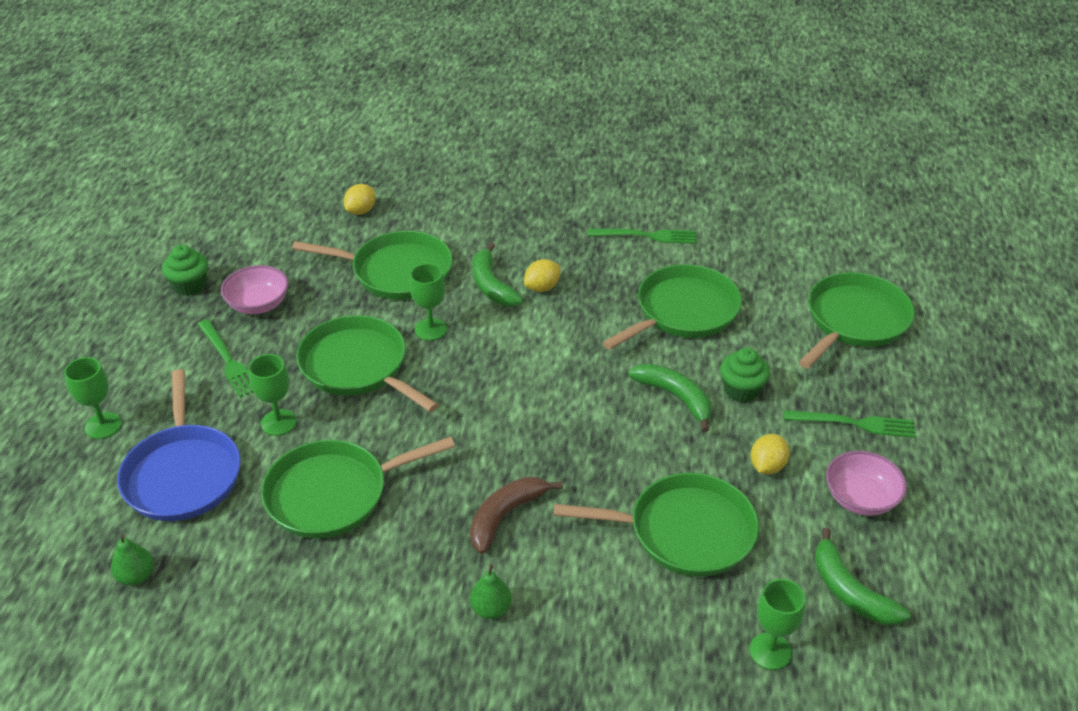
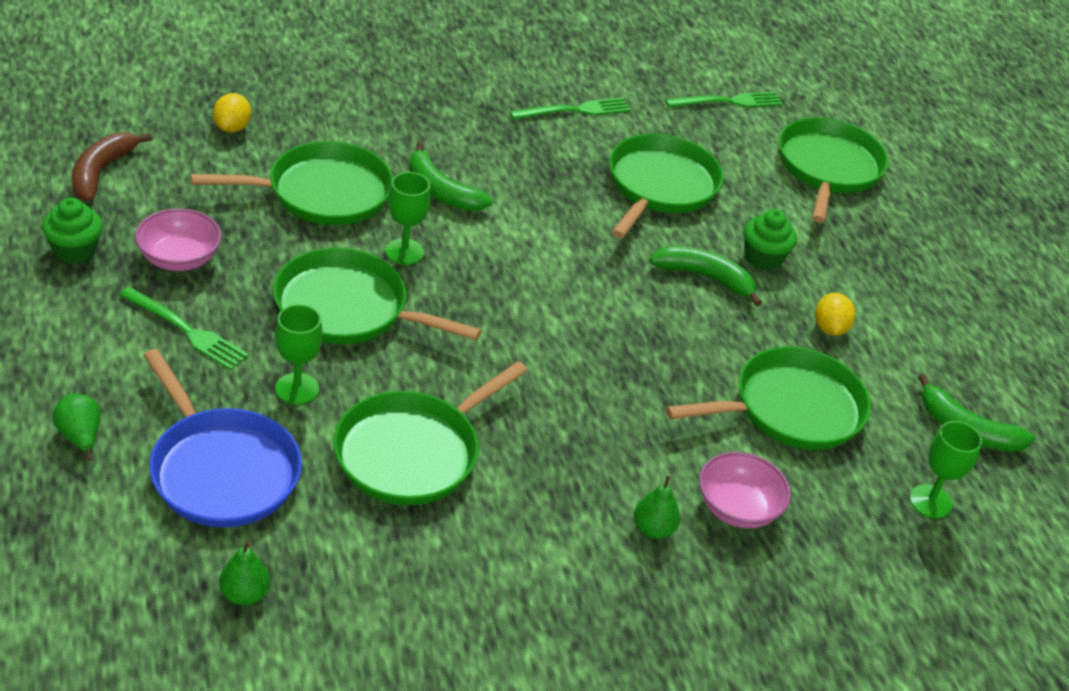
camera: 30 degrees left, 0 degrees up
green goblet [64,357,122,439] -> green pear [53,393,101,461]
brown banana [470,477,563,554] -> brown banana moved to [72,132,153,202]
yellow lemon [524,259,561,292] -> none
green fork [784,410,915,438] -> green fork moved to [665,92,783,107]
pink bowl [826,451,907,516] -> pink bowl moved to [699,452,791,528]

